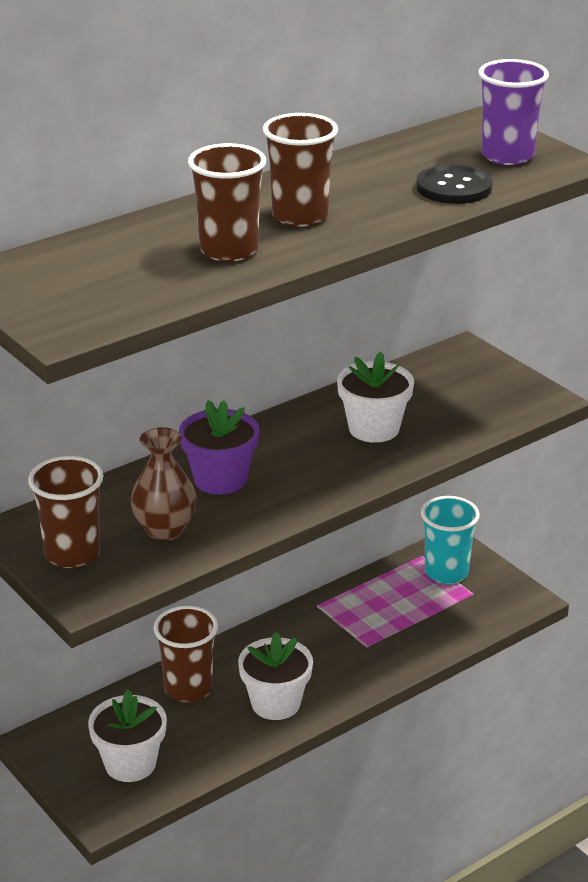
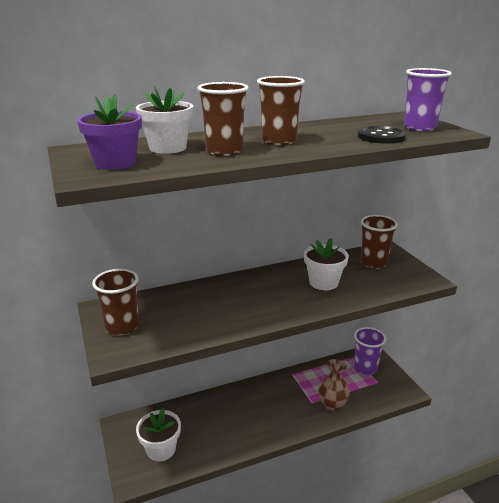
camera: 15 degrees right, 5 degrees down
brown vase [131,427,197,541] -> brown vase moved to [318,359,350,412]
brown cup [154,606,218,702] -> brown cup moved to [360,215,398,269]
purple flower pot [179,400,259,495] -> purple flower pot moved to [77,94,142,170]
white flower pot [238,631,313,720] -> white flower pot moved to [136,86,193,154]
turquoise cup [421,496,480,584] -> purple cup [354,327,386,375]

